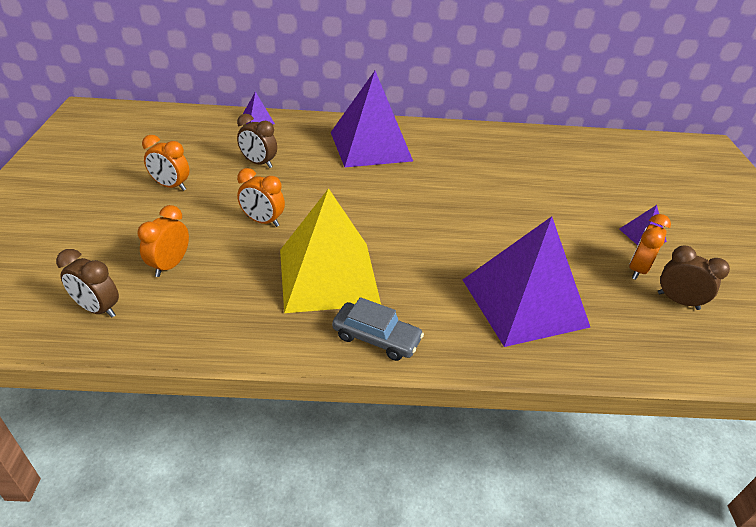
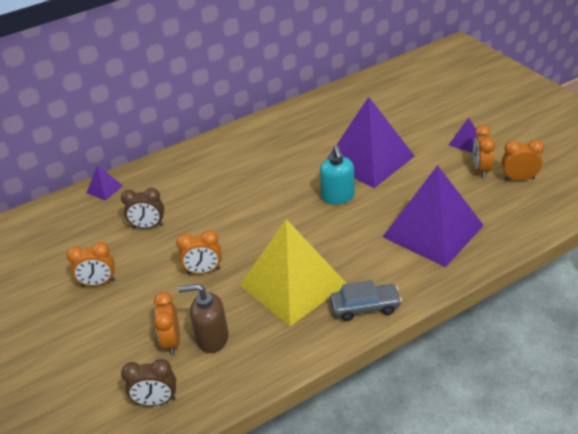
camera: 25 degrees left, 0 degrees up
purple pyramid [331,71,413,167] -> purple pyramid moved to [326,97,414,188]
brown clock [658,246,730,310] -> orange clock [502,140,544,181]
none -> brown soap dispenser [178,284,229,353]
none -> turquoise soap dispenser [320,145,355,204]

